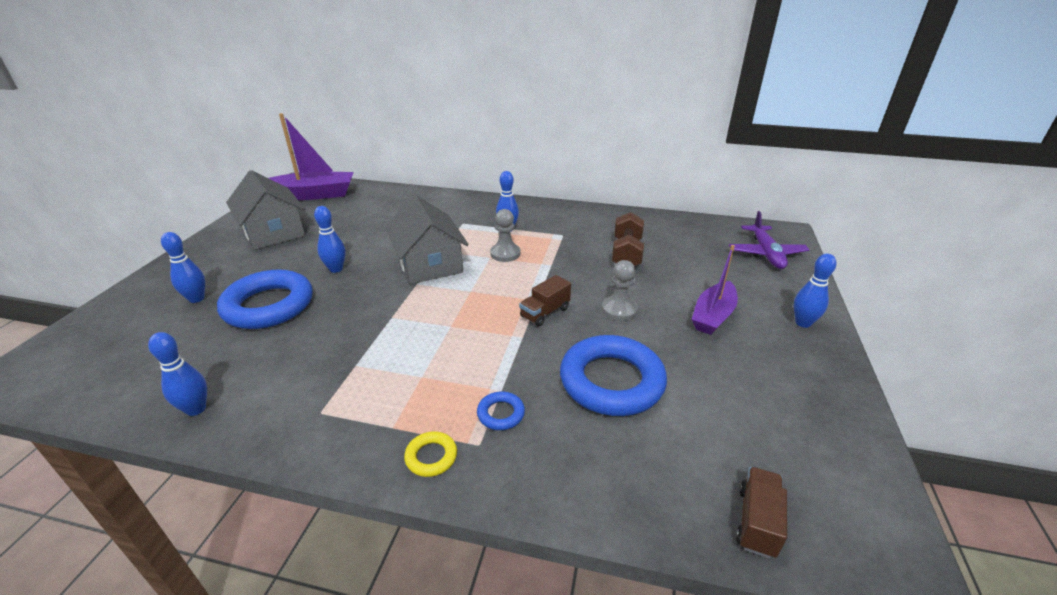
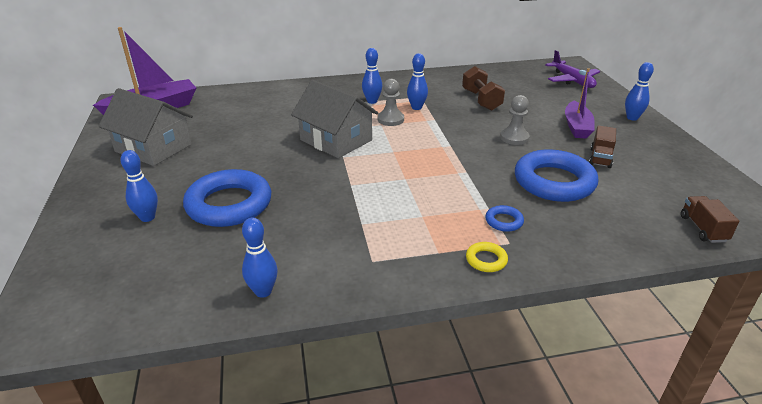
camera: 25 degrees left, 0 degrees up
blue bowling pin [314,206,345,273] -> blue bowling pin moved to [407,53,428,110]
brown truck [519,275,571,326] -> brown truck moved to [589,126,616,168]

